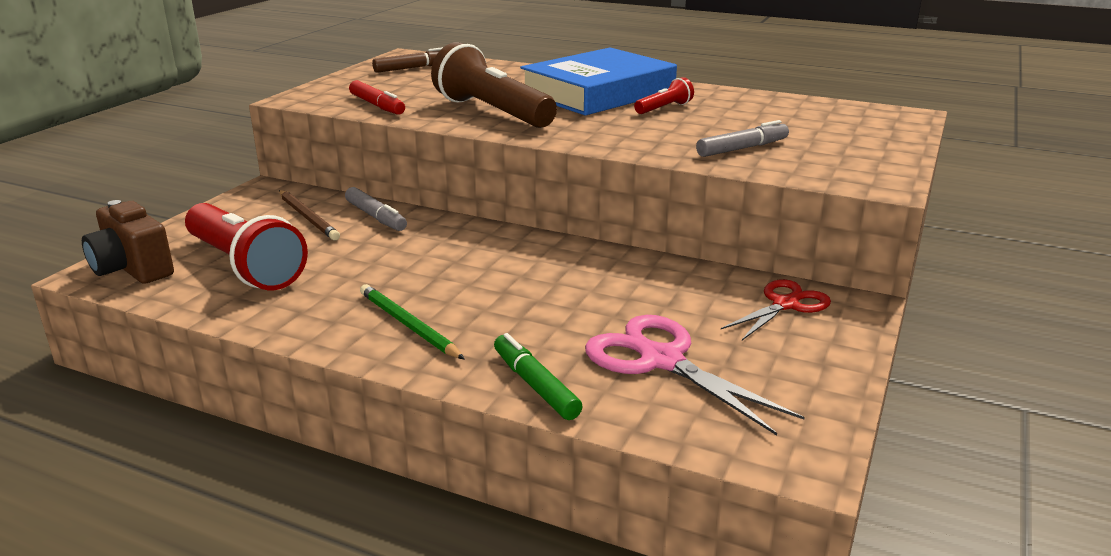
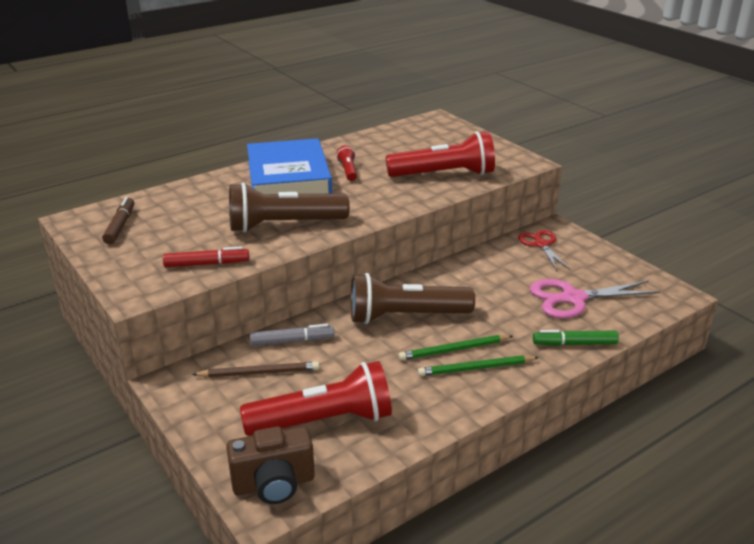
camera: 60 degrees left, 5 degrees up
grey marker [696,120,789,157] -> red flashlight [386,131,495,177]
none -> brown flashlight [350,273,475,324]
none -> green pencil [399,335,513,361]

